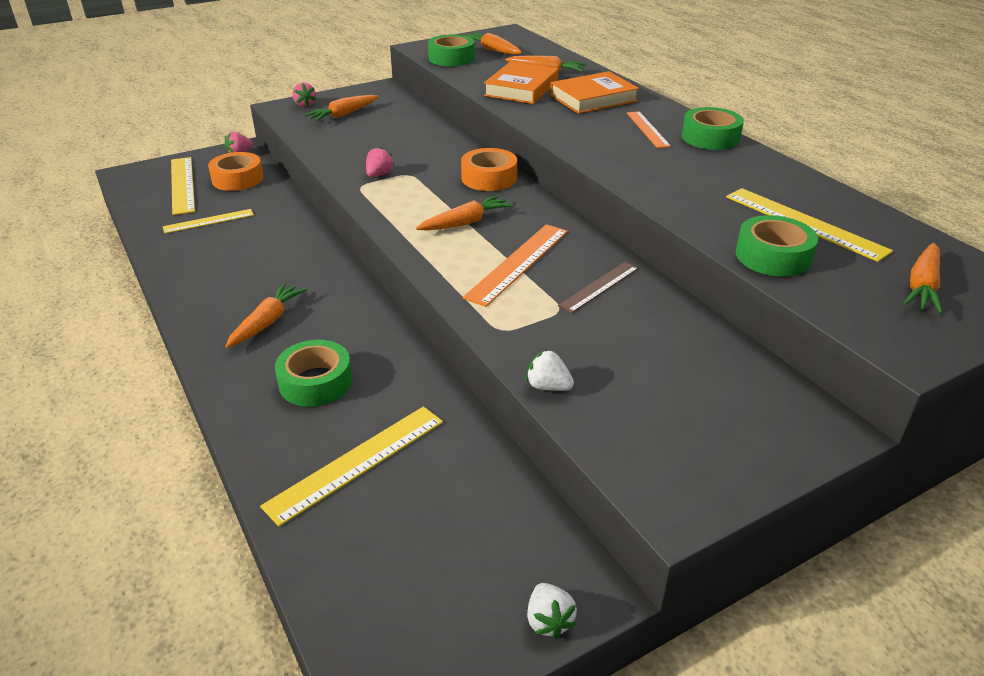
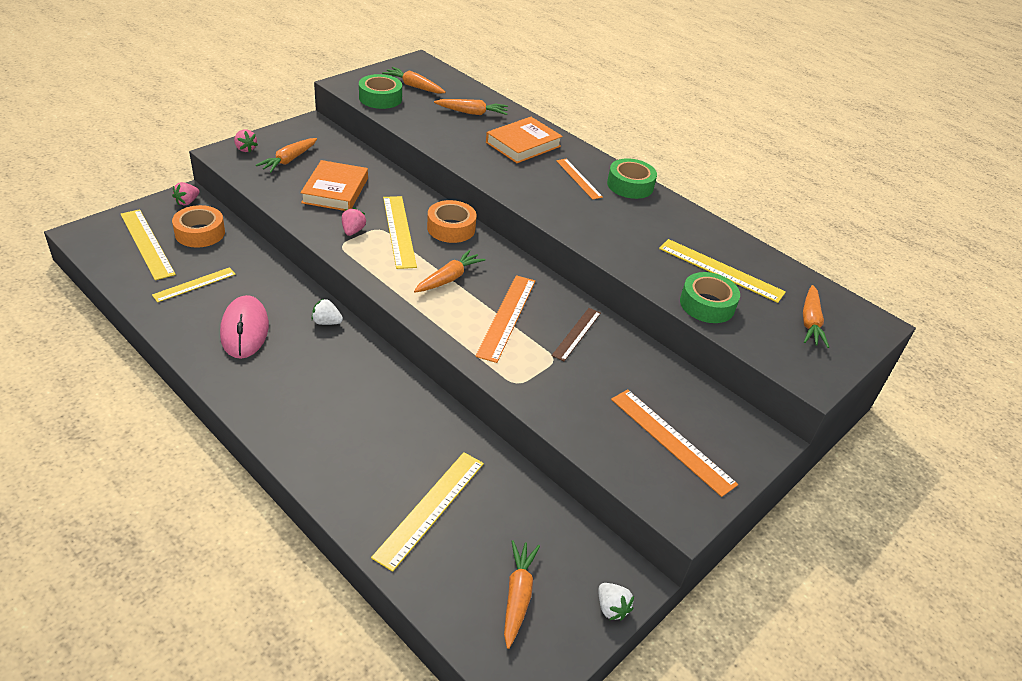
camera: 20 degrees left, 5 degrees up
orange carrot [225,282,307,348] -> orange carrot moved to [504,540,540,649]
green tape [275,340,352,407] -> none
orange book [484,61,558,104] -> orange book moved to [300,160,368,211]
white strawberry [526,349,574,391] -> white strawberry moved to [311,299,343,325]
none -> pink mouse [220,295,269,359]
none -> yellow ruler [383,196,417,269]
none -> orange ruler [611,389,738,497]

